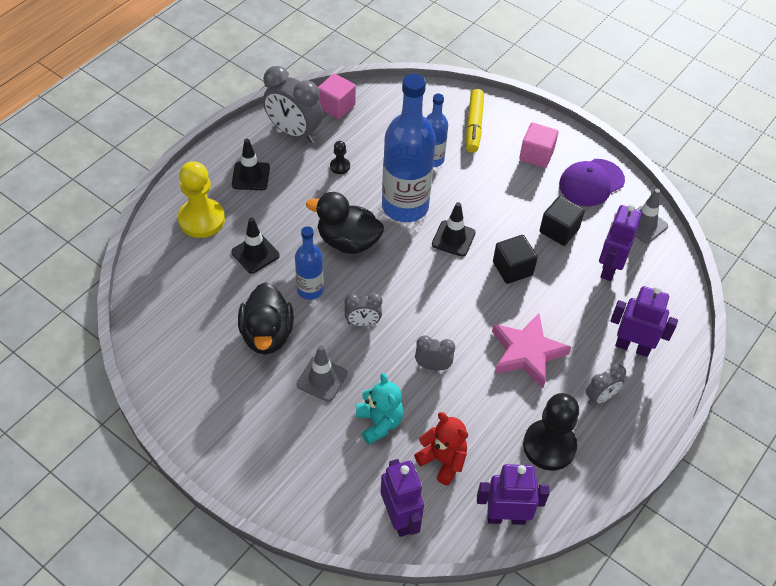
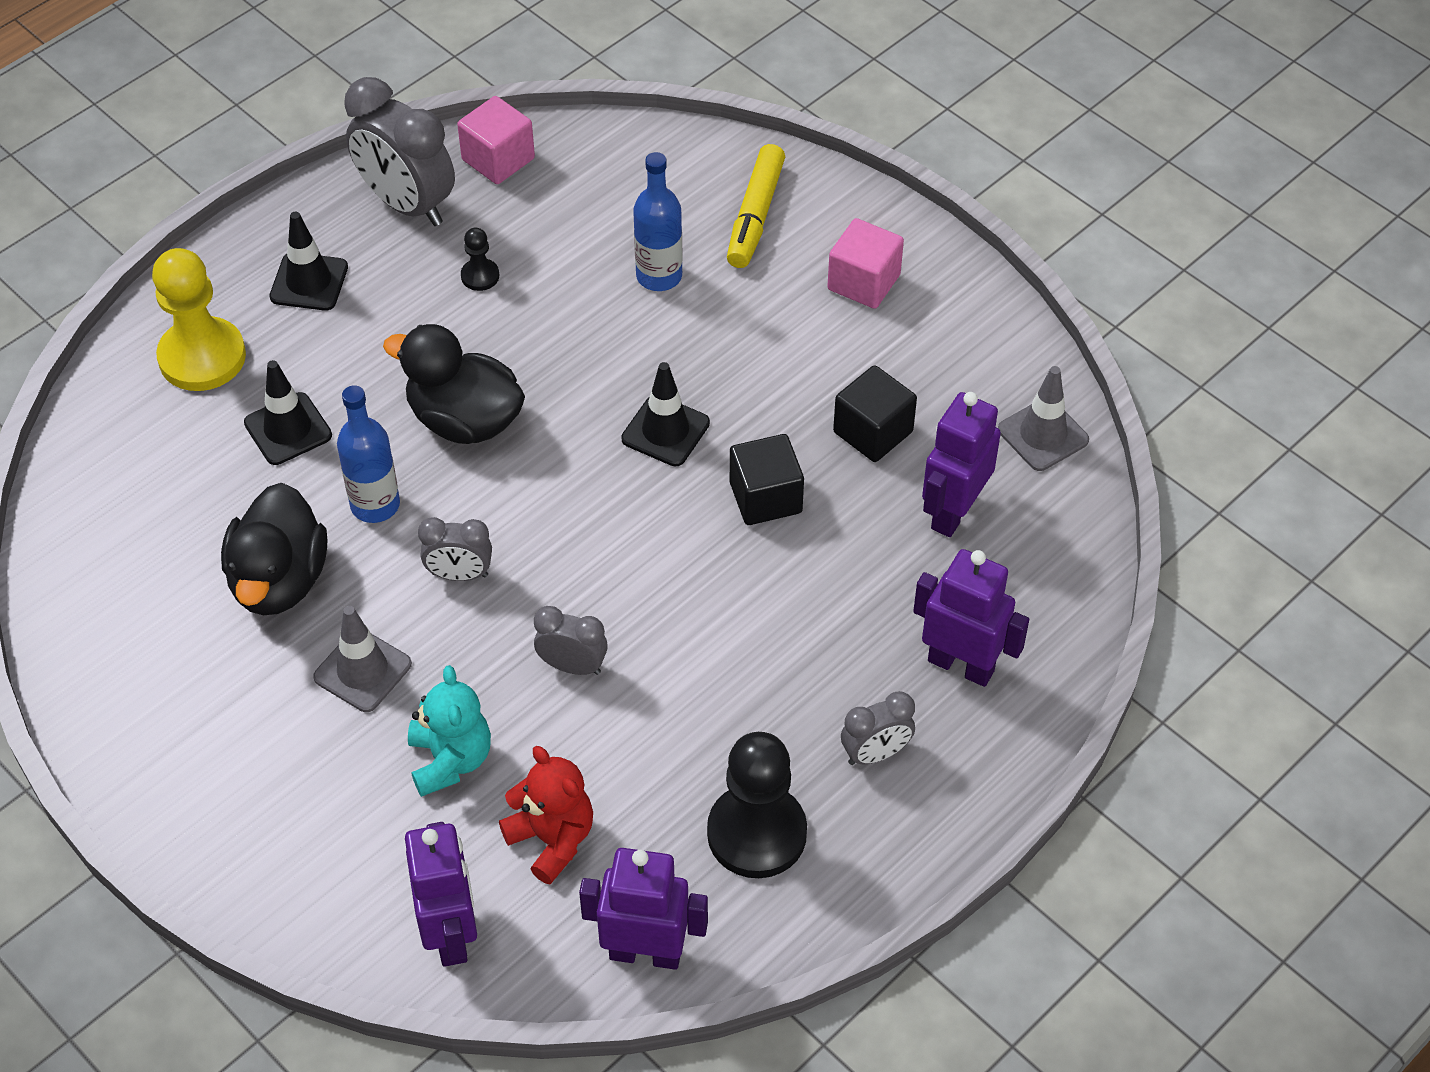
camera: 10 degrees right, 0 degrees up
blue bottle [382,74,436,222] -> none
pink star [492,313,571,388] -> none
purple cap [559,159,625,206] -> none

